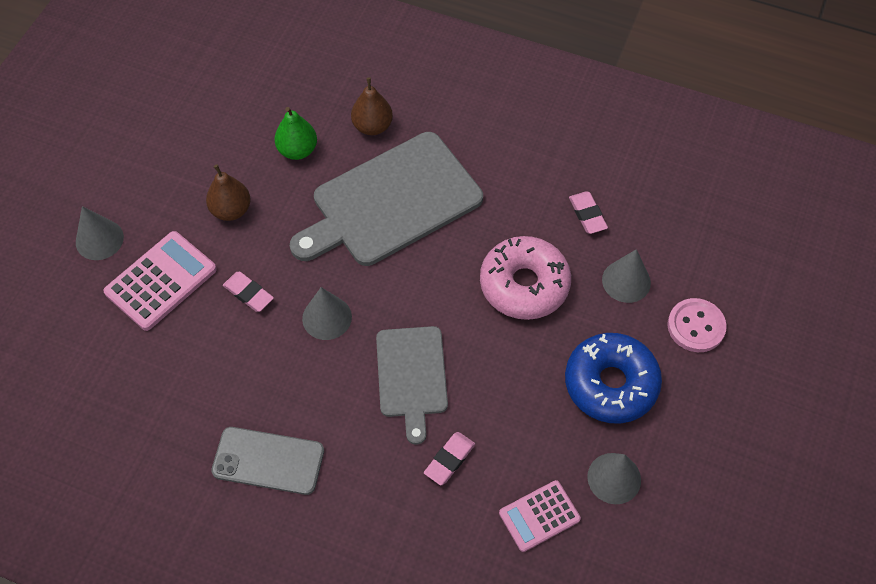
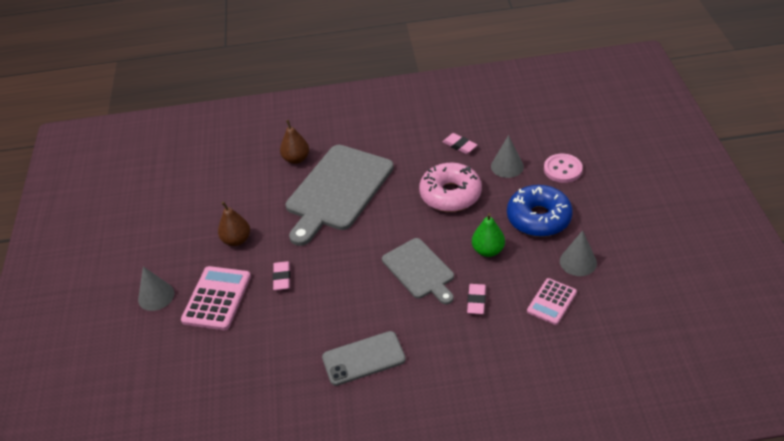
camera: 25 degrees left, 15 degrees down
pink eraser [223,271,274,312] -> pink eraser turned 75 degrees clockwise [273,261,290,290]
green pear [274,107,317,160] -> green pear moved to [472,213,505,257]
grey cone [302,287,352,340] -> none

